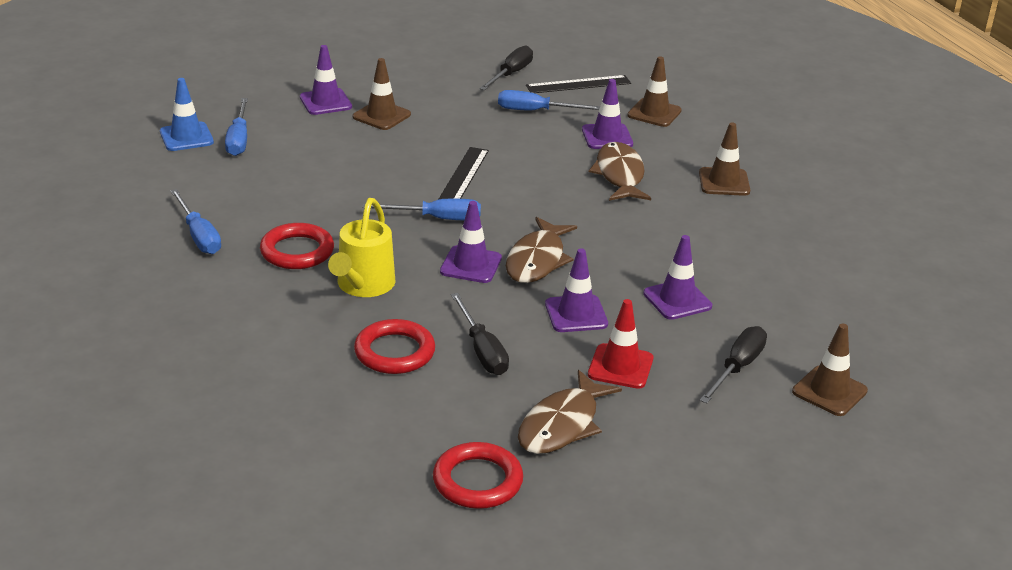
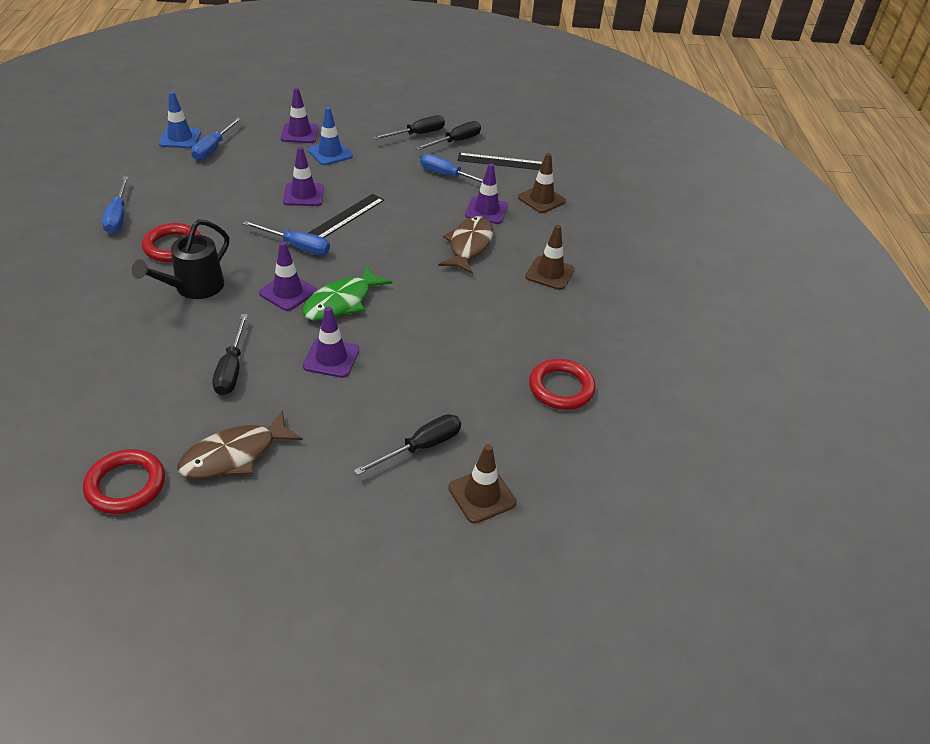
camera: 20 degrees right, 10 degrees up
yellow watering can [328,198,395,297] -> black watering can [132,219,229,299]
brown traffic cone [353,58,411,130] -> blue traffic cone [308,107,353,165]
red ring [354,319,435,374] -> red ring moved to [529,359,596,410]
brown fish [506,217,577,283] -> green fish [302,266,392,321]
red traffic cone [588,299,653,389] -> none
purple traffic cone [643,235,712,320] -> purple traffic cone moved to [283,147,324,206]
none -> black screwdriver [372,115,445,140]

